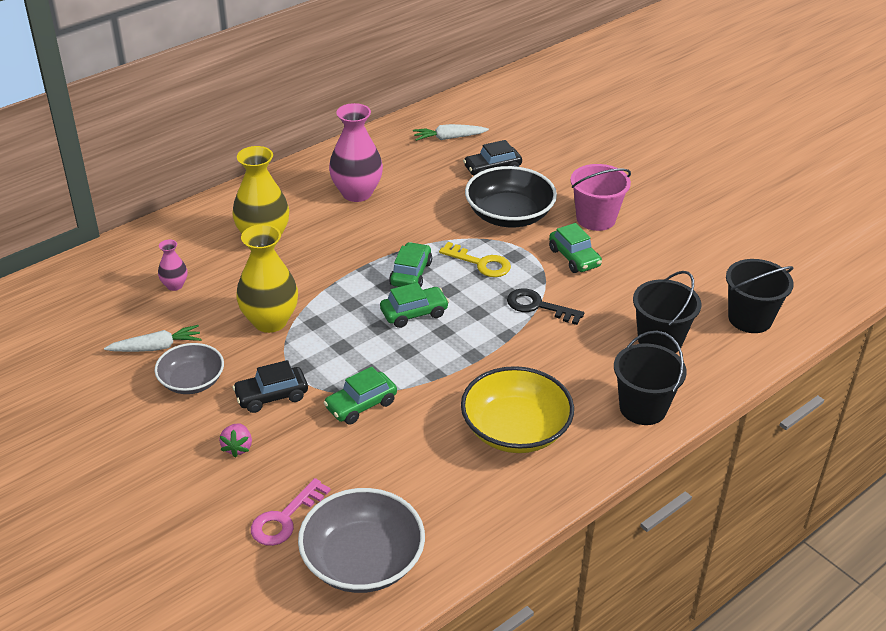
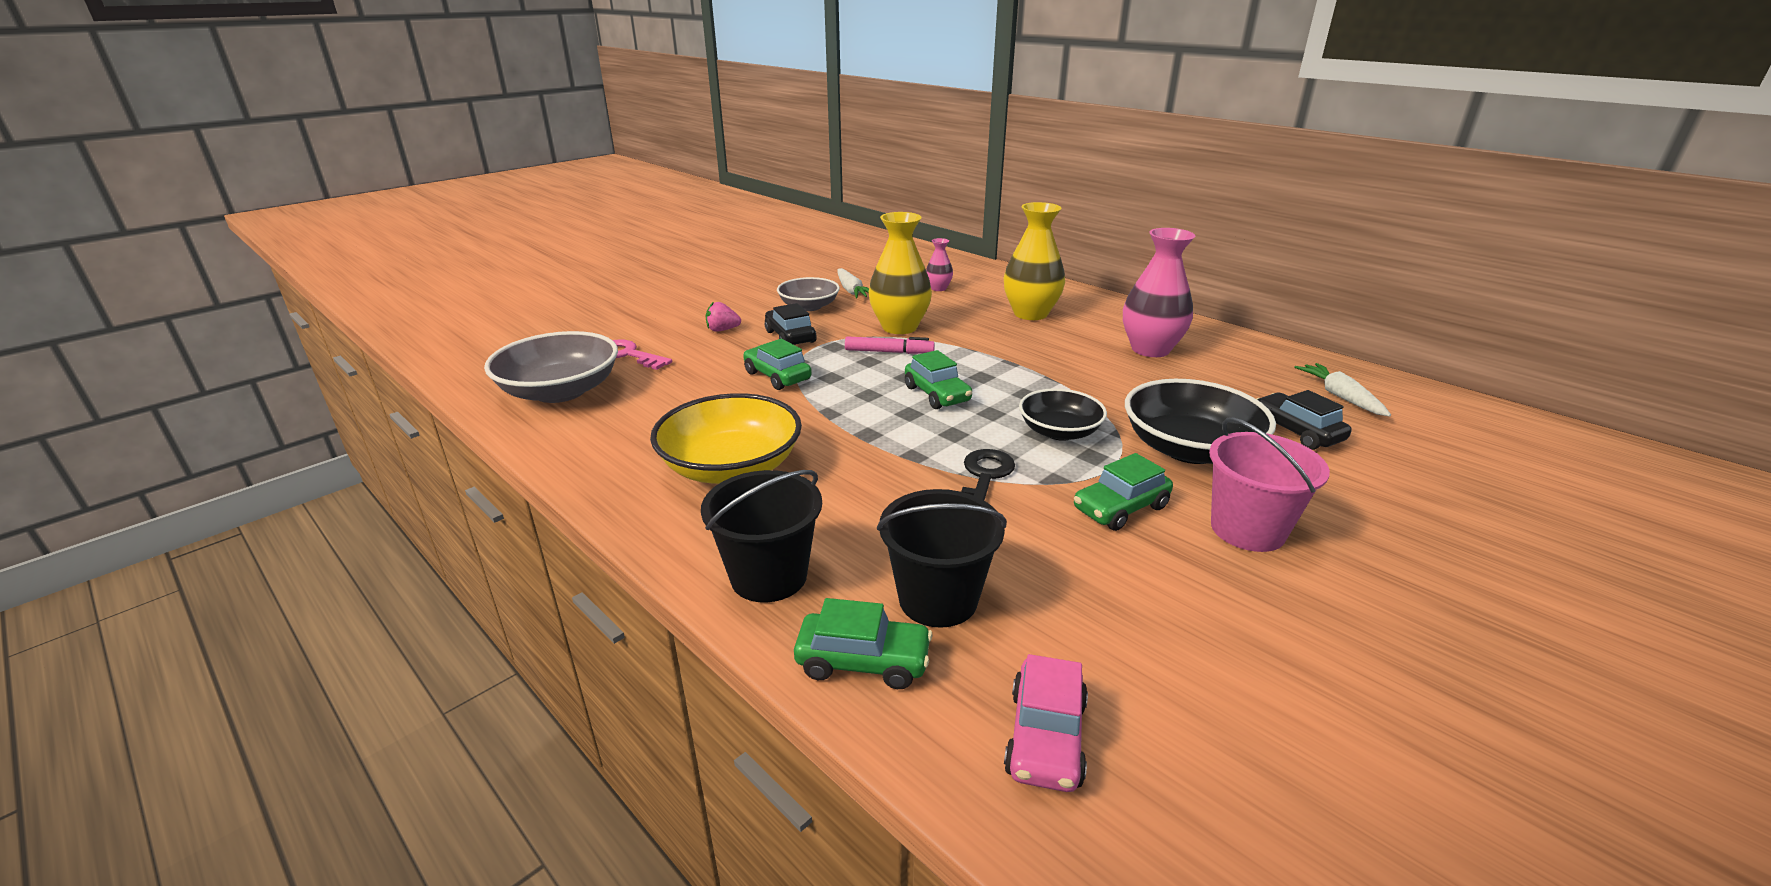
camera: 85 degrees right, 10 degrees down
green car [389,242,432,287] -> green car moved to [794,598,933,689]
yellow key [439,242,511,277] -> black bowl [1019,388,1107,441]
black bucket [726,259,794,333] -> pink car [1004,654,1088,792]
none -> pink marker [845,336,935,354]

